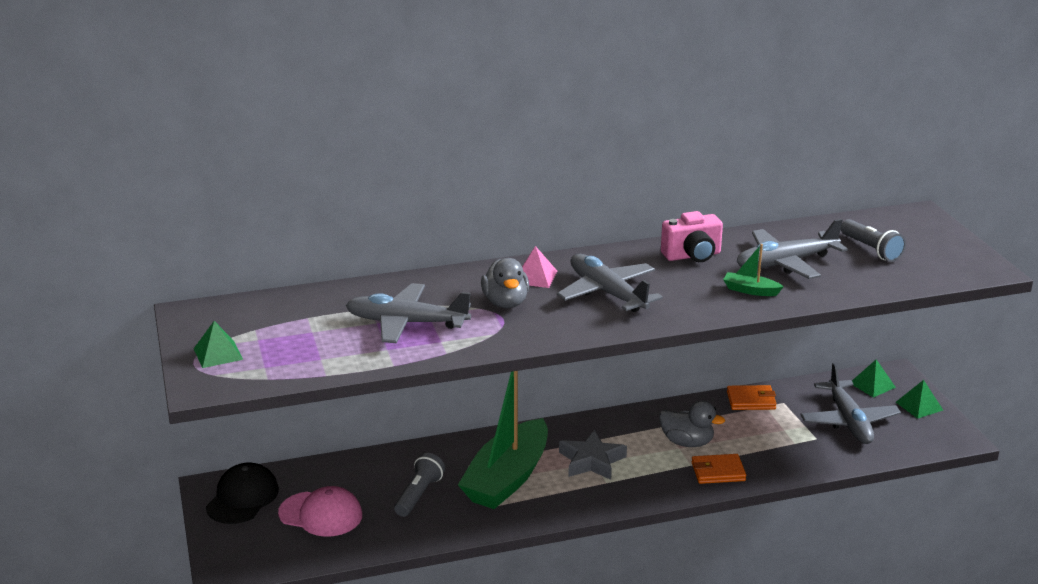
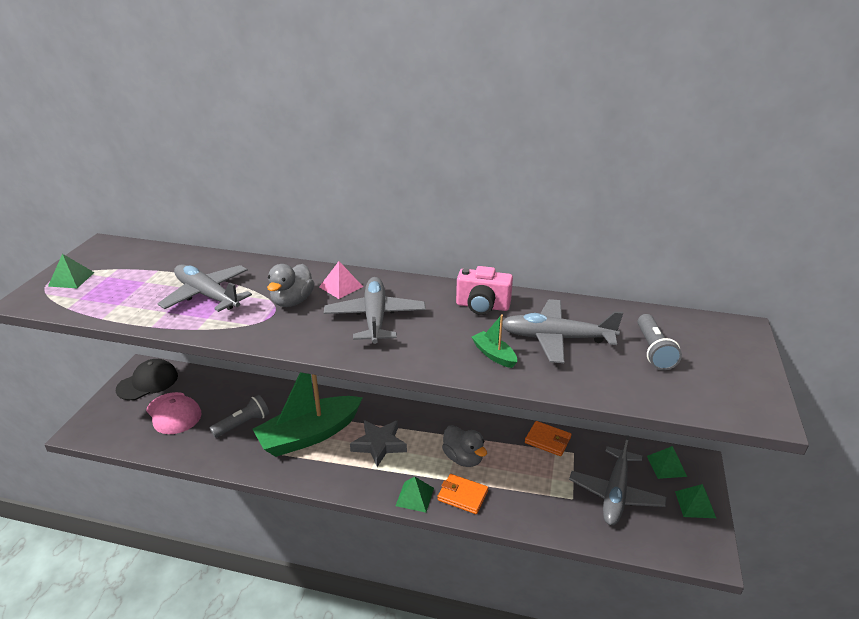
camera: 30 degrees right, 5 degrees up
none -> green pyramid [396,477,434,513]

